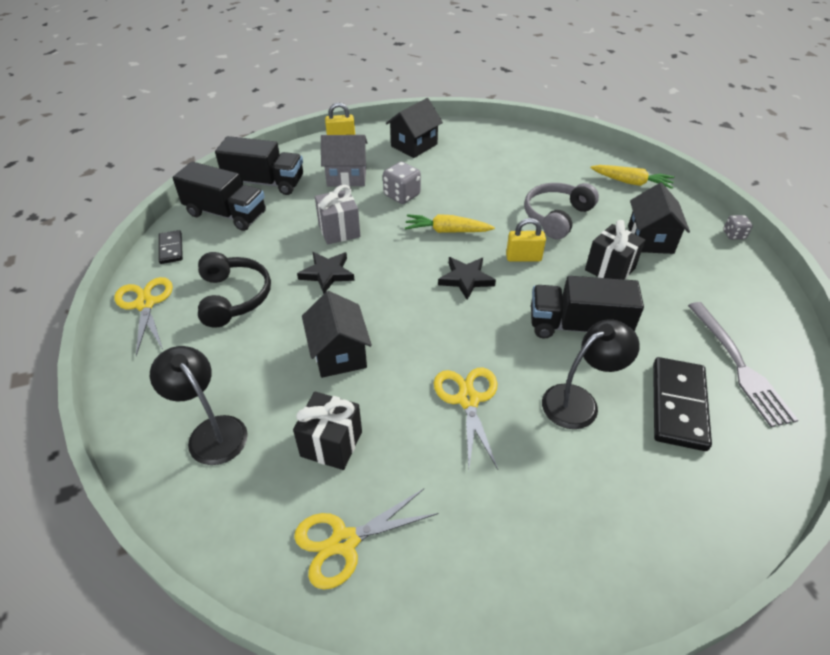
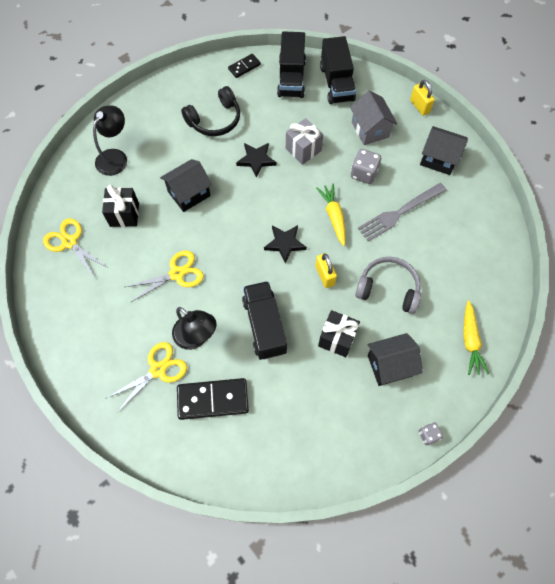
camera: 70 degrees right, 20 degrees up
yellow scissors [115,277,173,356] -> yellow scissors moved to [107,342,187,413]
grey fork [688,302,798,427] -> grey fork moved to [358,183,447,242]

